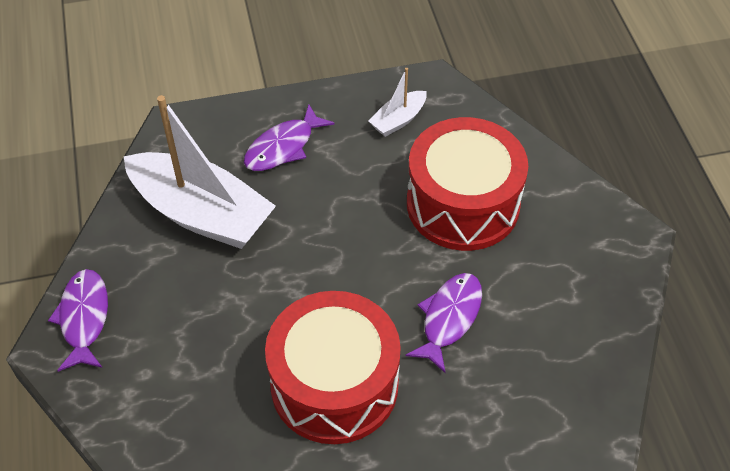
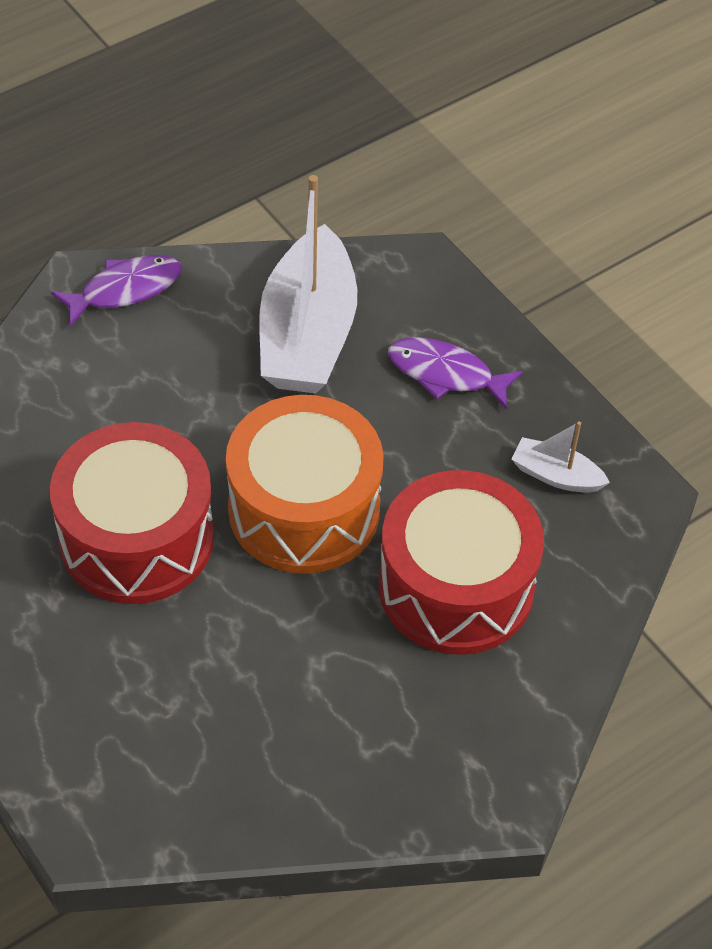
camera: 65 degrees right, 0 degrees up
purple fish [405,273,482,373] -> none
none -> orange drum [226,395,384,574]

